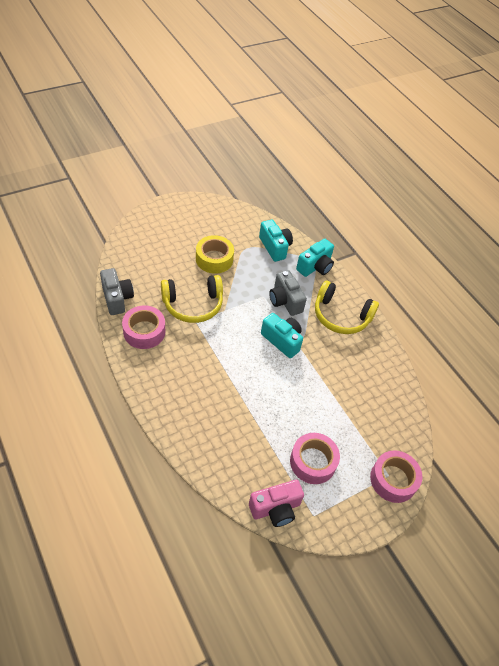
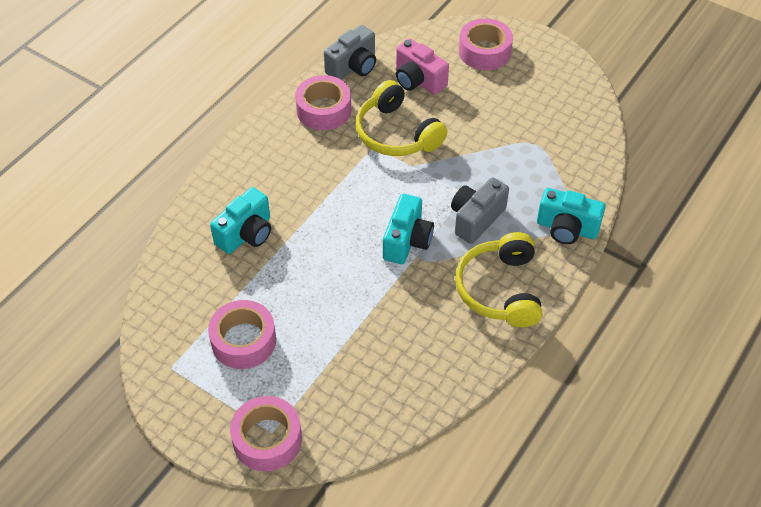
camera: 70 degrees right, 0 degrees up
yellow tape [196,235,234,274] -> none
pink camera [249,480,304,527] -> pink camera moved to [396,38,449,95]
turquoise camera [259,219,293,262] -> turquoise camera moved to [210,187,271,254]
none -> pink tape [459,18,513,70]

